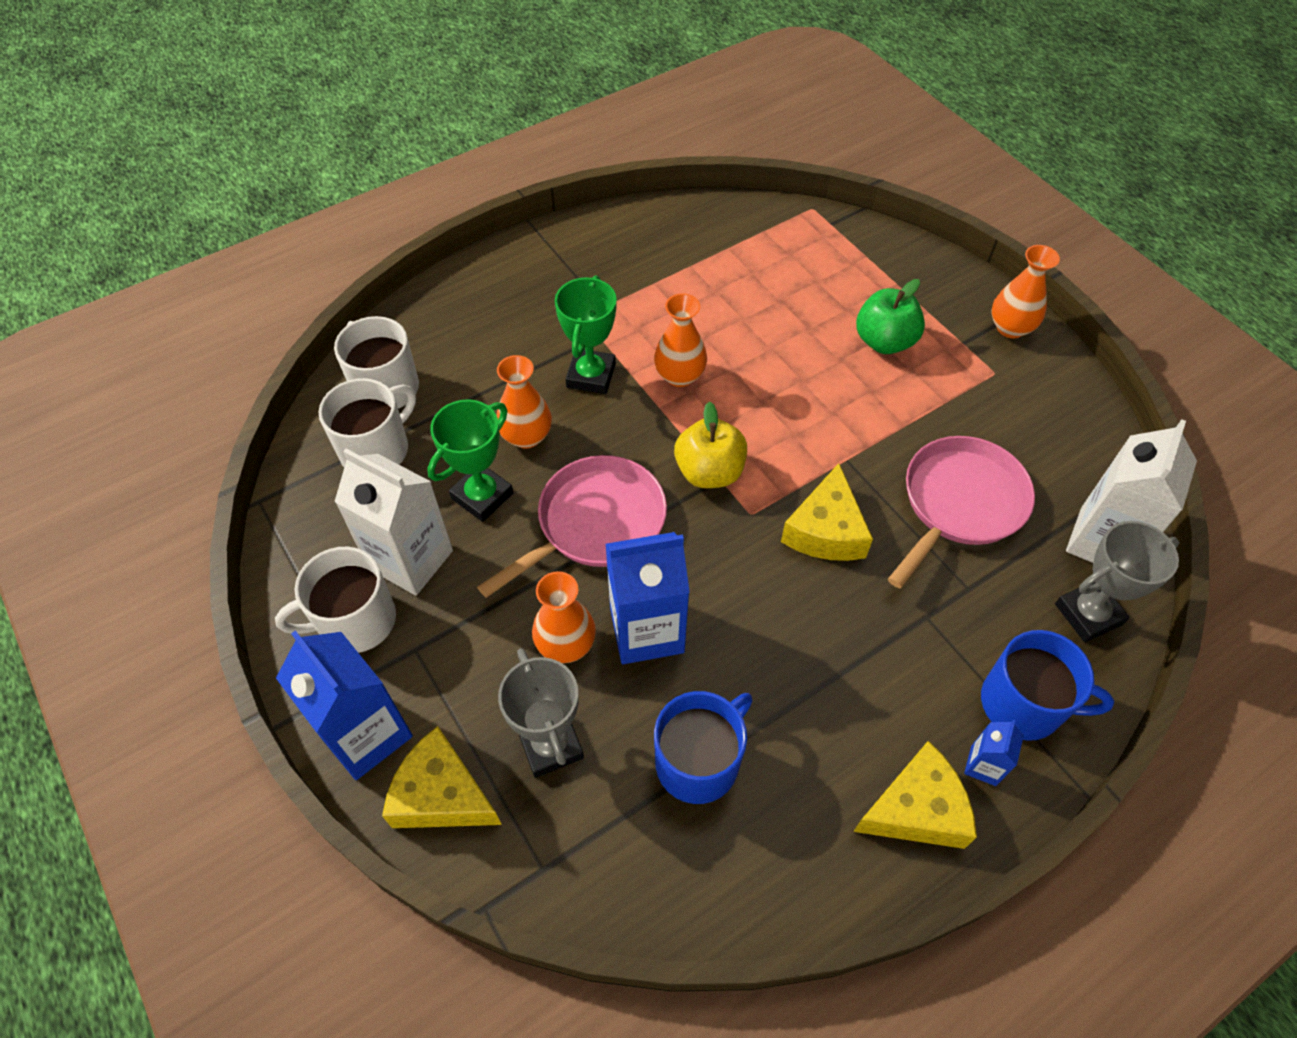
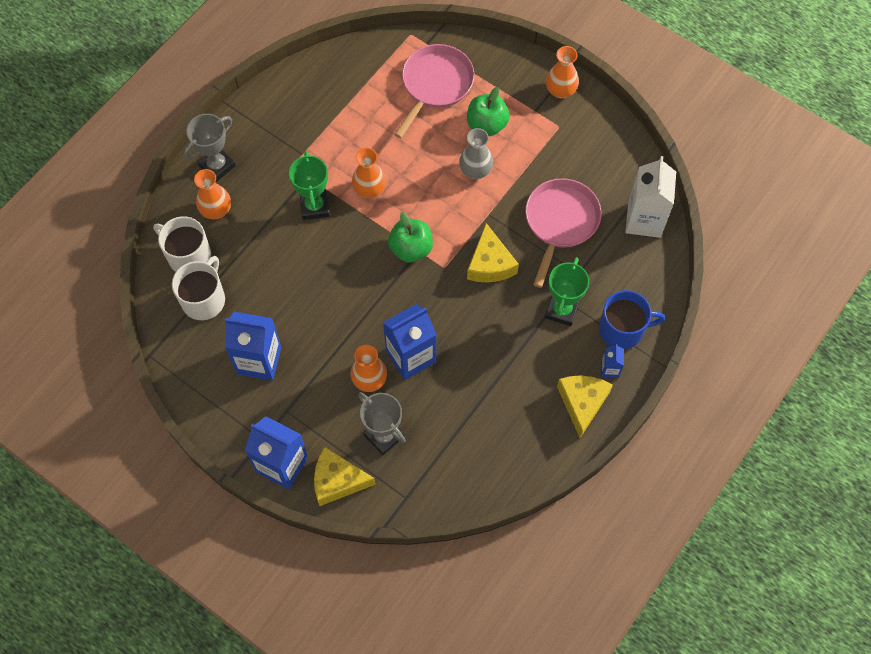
camera: 20 degrees left, 10 degrees up
white mug [275,547,396,653] -> none
white carton [335,449,453,596] -> blue carton [225,312,281,381]
green trophy [427,399,513,522] -> green trophy moved to [545,257,589,326]
pink pan [477,455,667,598] -> pink pan moved to [394,44,475,138]
orange vase [497,355,552,449] -> orange vase moved to [194,169,231,219]
blue mug [654,691,753,804] -> none
yellow apple [674,402,747,488] -> green apple [388,212,433,262]
yellow cheese [853,741,977,849] -> yellow cheese turned 45 degrees counterclockwise [557,375,613,438]
grey trophy [1055,521,1179,643] -> grey trophy moved to [183,114,236,182]
none -> grey vase [459,128,493,179]

